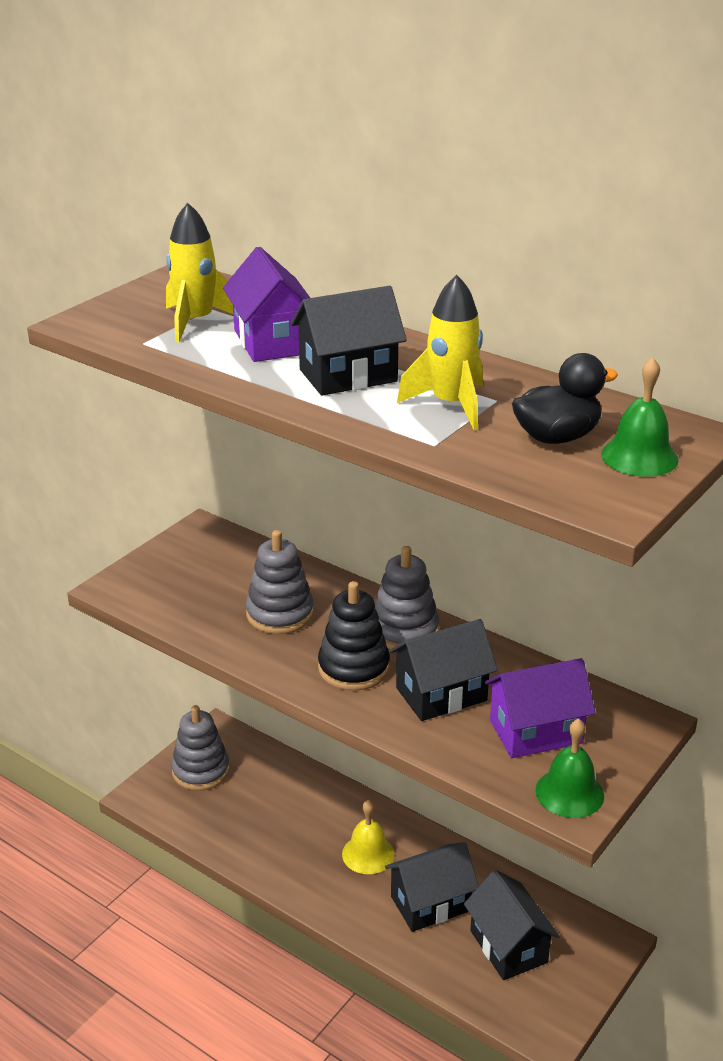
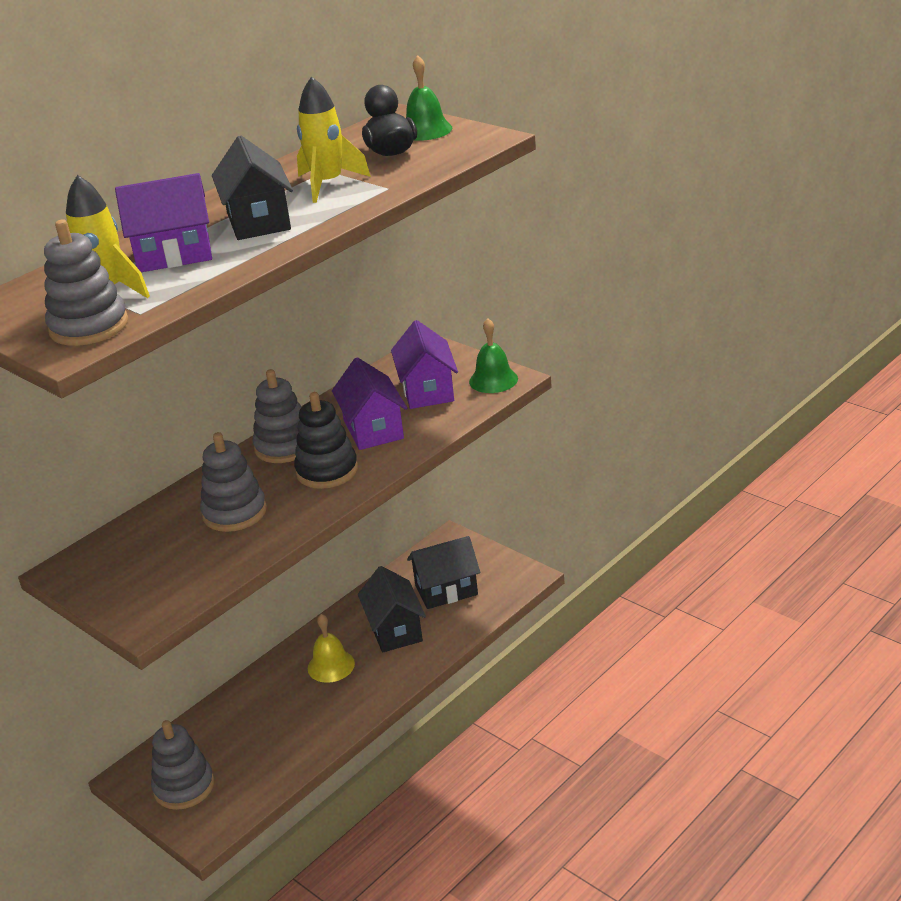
camera: 80 degrees left, 0 degrees up
black house [389,619,498,721] -> purple house [332,357,407,450]
none -> grey stacking toy [44,220,128,346]

